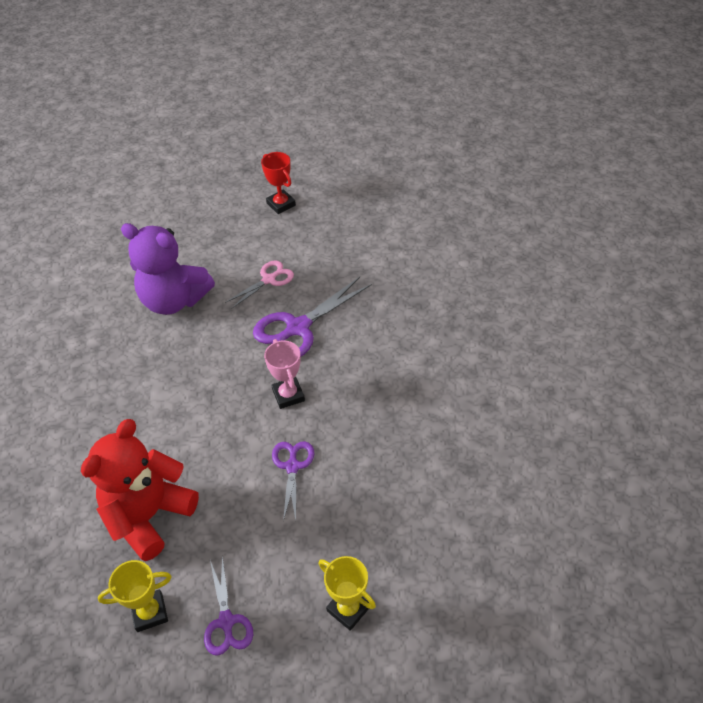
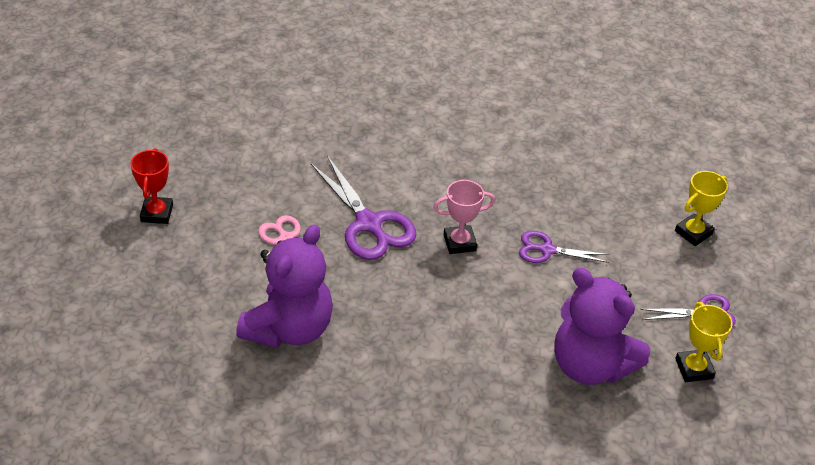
camera: 85 degrees left, 5 degrees down
red teddy bear [81,419,199,561] -> purple teddy bear [554,268,650,385]
red trophy [261,152,296,214] -> red trophy turned 60 degrees counterclockwise [130,148,173,224]

